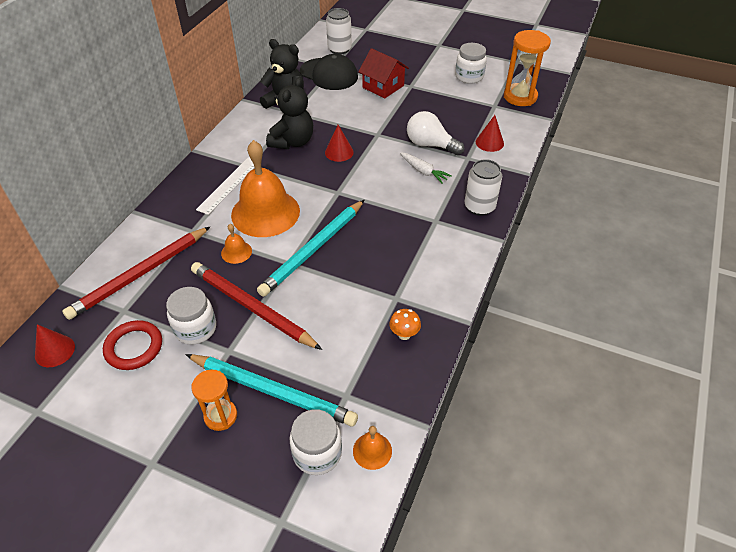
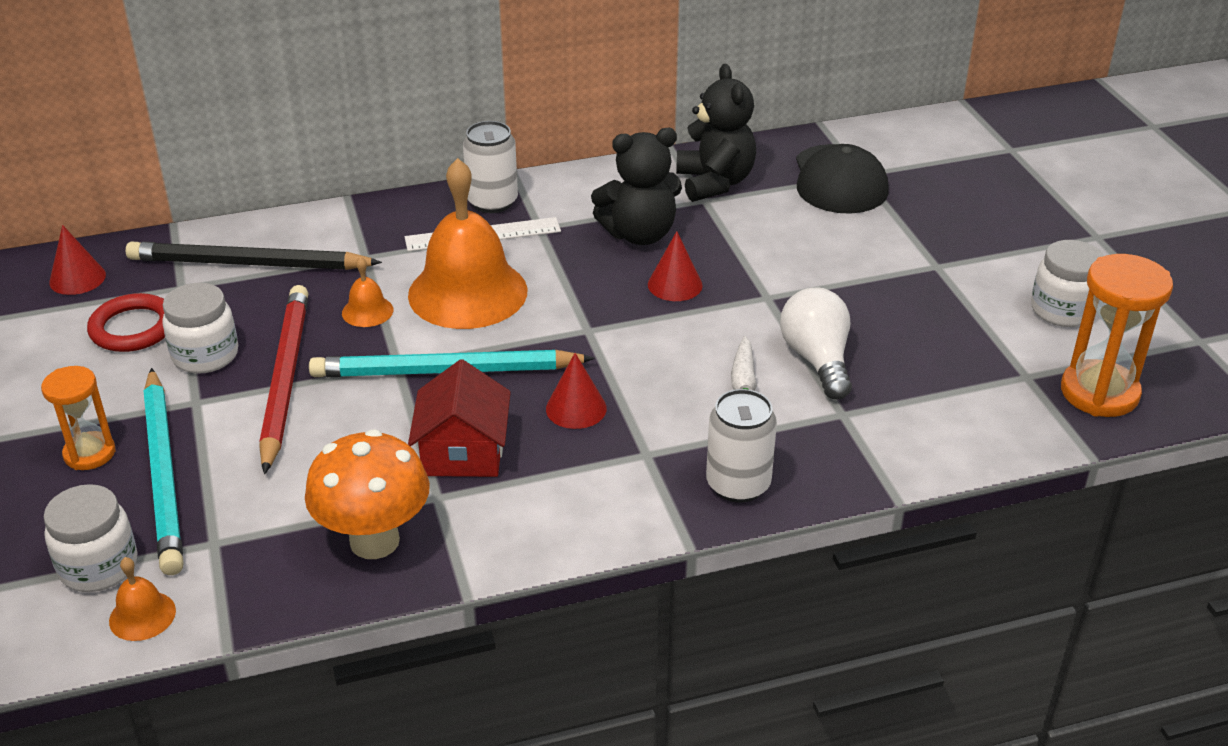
camera: 50 degrees right, 10 degrees down
red pencil [62,227,210,320] -> black pencil [126,242,382,270]
white can [326,8,352,55] -> white can moved to [463,121,518,213]
red house [358,48,409,98] -> red house moved to [408,359,511,477]
orange mushroom [389,309,421,340] -> orange mushroom [305,429,430,559], size x2.15
red cone [476,115,504,152] -> red cone moved to [546,353,607,429]

